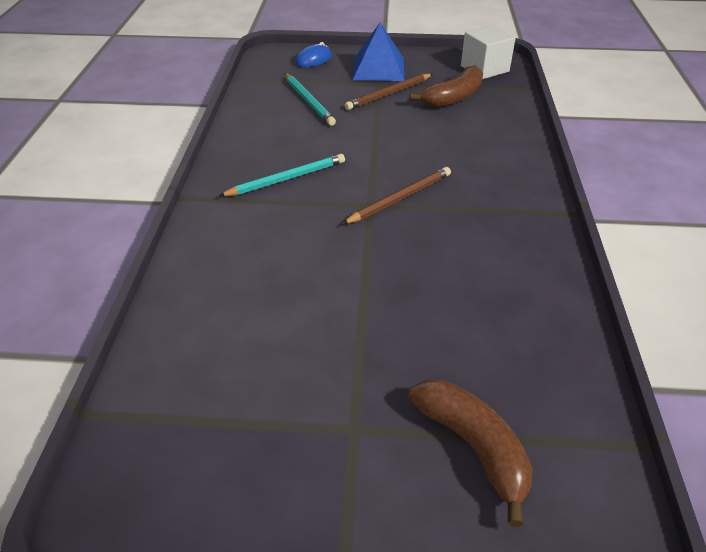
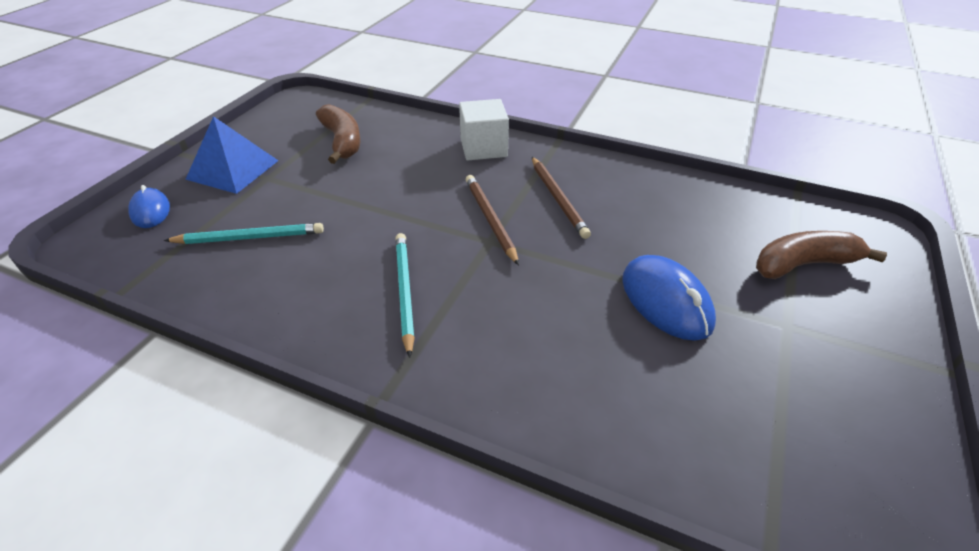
camera: 70 degrees left, 0 degrees up
brown pencil [345,74,432,110] -> brown pencil moved to [532,157,591,239]
white cube [461,25,516,79] -> white cube moved to [459,99,509,161]
none -> blue mouse [622,255,716,341]

